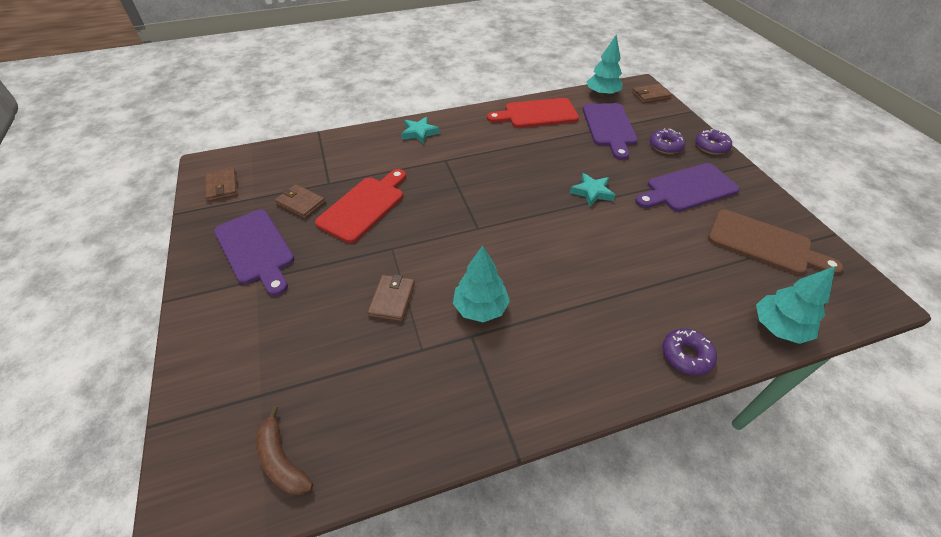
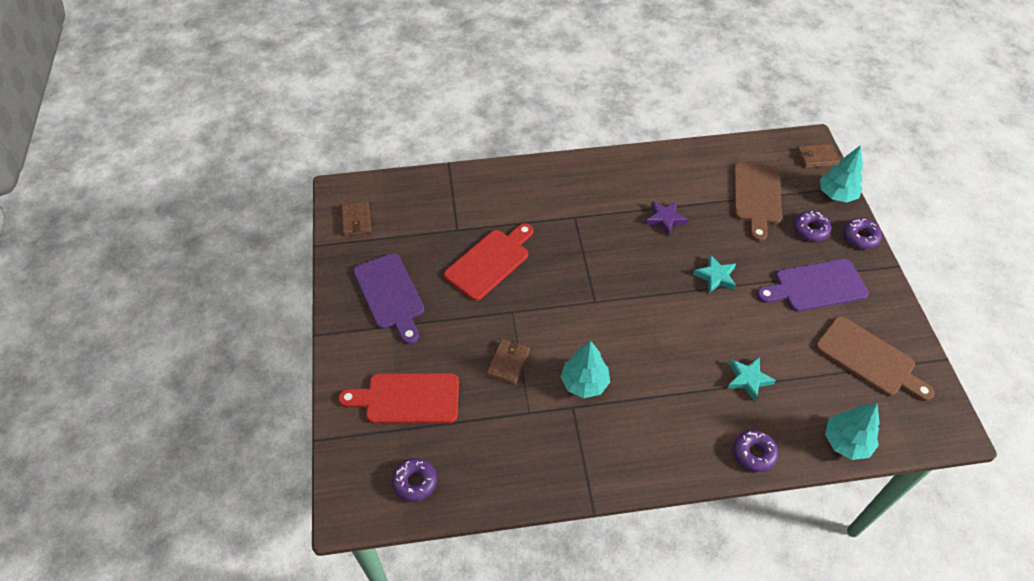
camera: 10 degrees right, 5 degrees up
brown banana [256,406,313,495] -> purple donut [392,458,437,502]
brown wallet [275,184,326,219] -> none
turquoise star [401,117,439,144] -> turquoise star moved to [727,357,776,401]
red cutting board [487,98,579,128] -> red cutting board moved to [338,373,459,424]
purple cutting board [582,103,638,160] -> brown cutting board [733,163,782,242]
turquoise tree [586,35,623,97] -> turquoise tree moved to [820,145,863,203]
none -> purple star [646,201,688,235]

